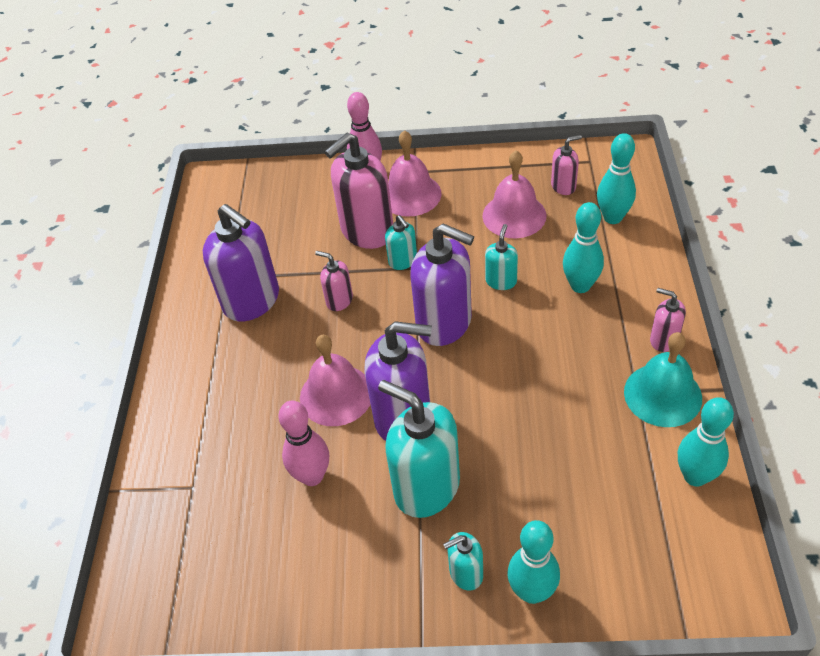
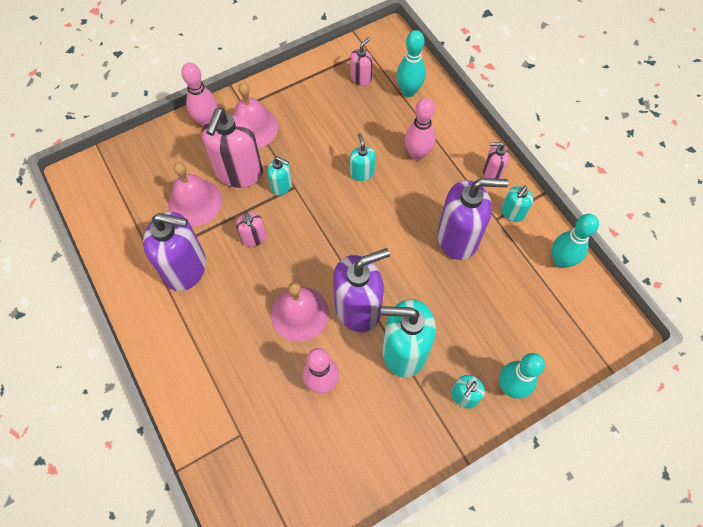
camera: 35 degrees left, 15 degrees up
pink soap dispenser [315,251,353,311] -> pink soap dispenser turned 105 degrees counterclockwise [236,212,267,247]
purple soap dispenser [410,224,474,346] -> purple soap dispenser moved to [437,178,508,260]
pink bell [482,150,547,238] -> pink bell moved to [168,162,222,226]
turquoise bowling pin [563,202,604,293] -> pink bowling pin [405,98,436,160]
turquoise bell [624,332,702,427] -> turquoise soap dispenser [501,186,533,222]

